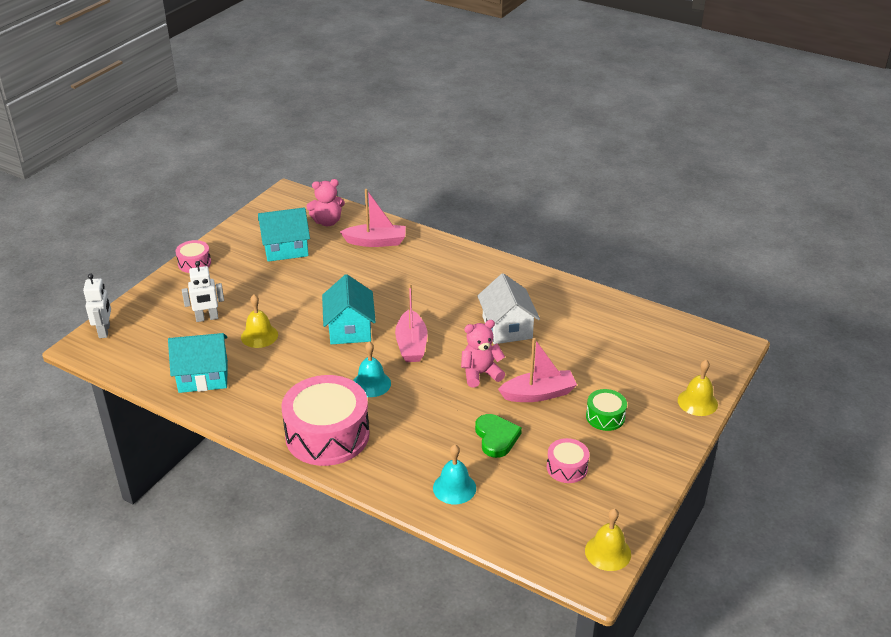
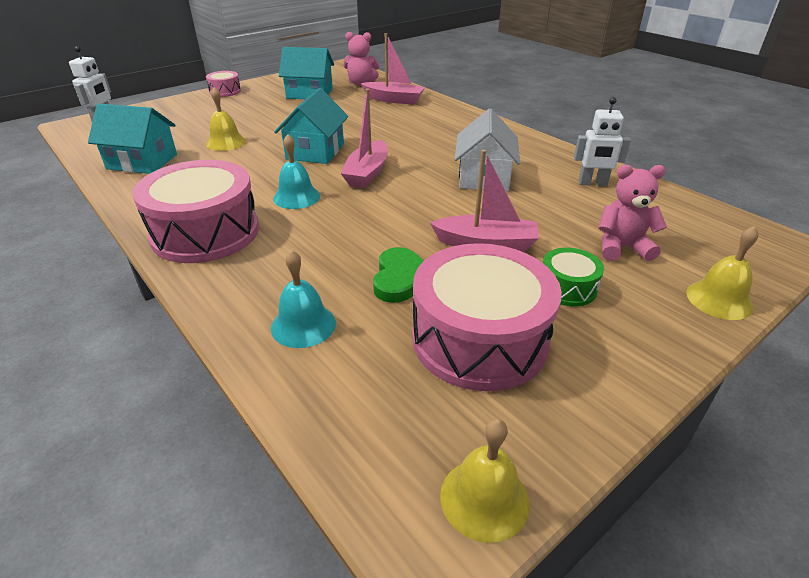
camera: 20 degrees right, 0 degrees up
white robot [182,261,224,322] -> white robot moved to [574,97,631,186]
pink teddy bear [461,320,505,388] -> pink teddy bear moved to [599,165,667,261]
pink drum [547,438,589,483] -> pink drum [412,243,562,391], size x2.11

